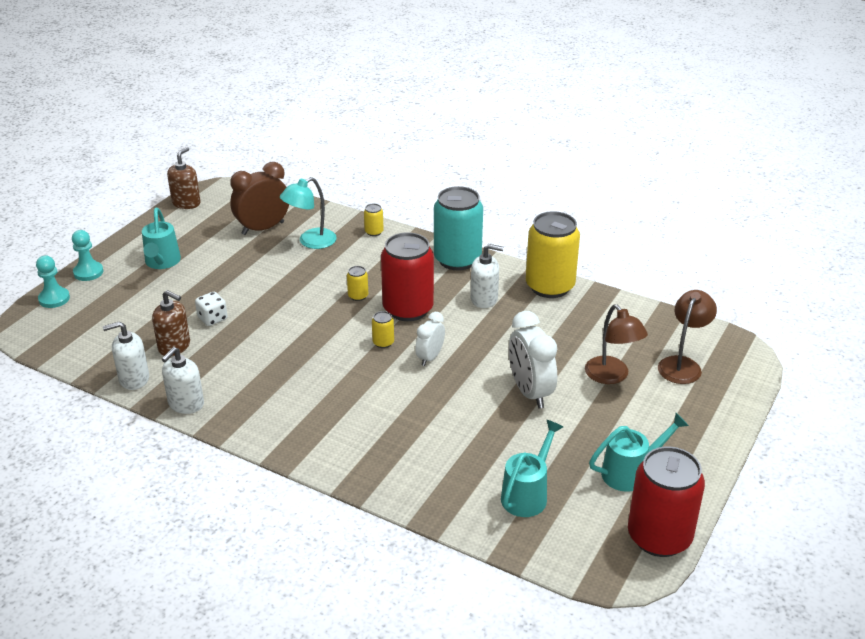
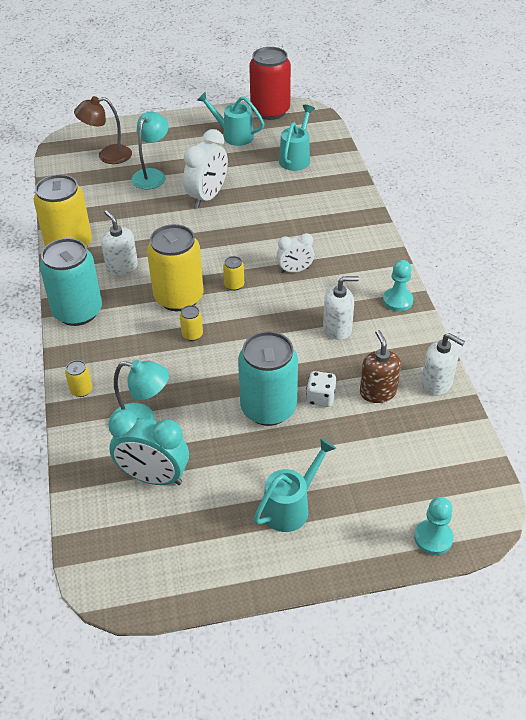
camera: 130 degrees left, 10 degrees up
turquoise pawn [72,230,103,281] -> turquoise pawn moved to [383,260,414,311]
white soap dispenser [162,347,204,414] -> white soap dispenser moved to [323,276,359,340]
brown soap dispenser [167,147,201,209] -> none
brown clock [230,162,289,235] -> turquoise clock [108,409,189,485]
red can [381,232,434,321] -> yellow can [147,224,203,311]
white clock [415,312,445,366] -> white clock moved to [277,233,314,273]
turquoise watering can [501,420,563,517] -> turquoise watering can turned 120 degrees clockwise [279,105,315,171]
brown lamp [585,304,648,384] -> turquoise lamp [131,112,169,189]
none -> turquoise can [238,331,298,426]

